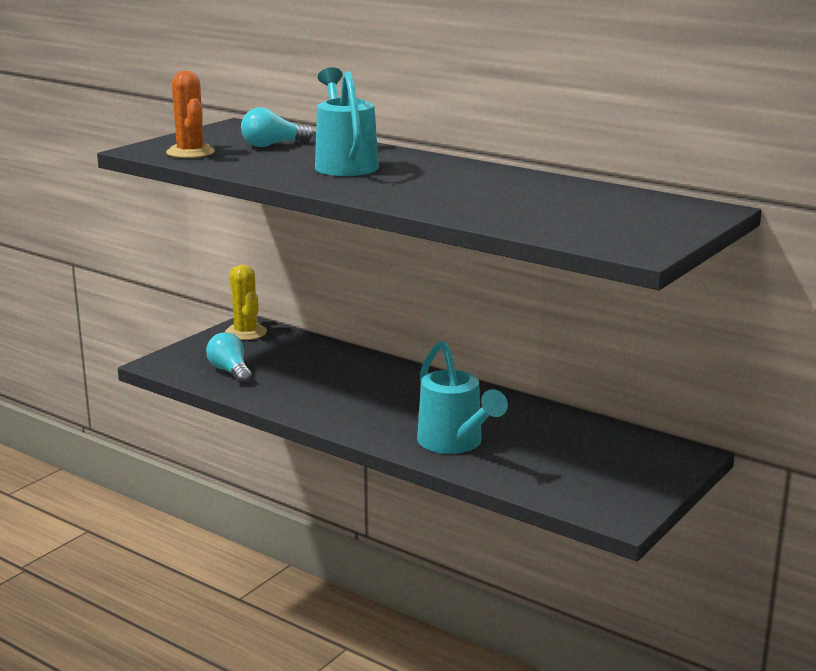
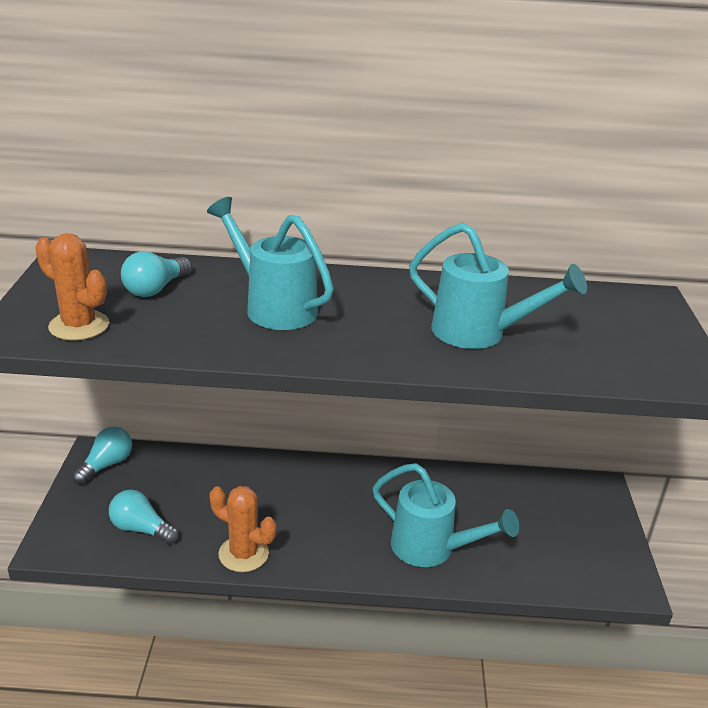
camera: 35 degrees left, 10 degrees up
yellow cactus [225,265,267,340] -> turquoise light bulb [72,427,132,485]
none -> orange cactus [210,486,276,572]
none -> turquoise watering can [409,223,587,349]

